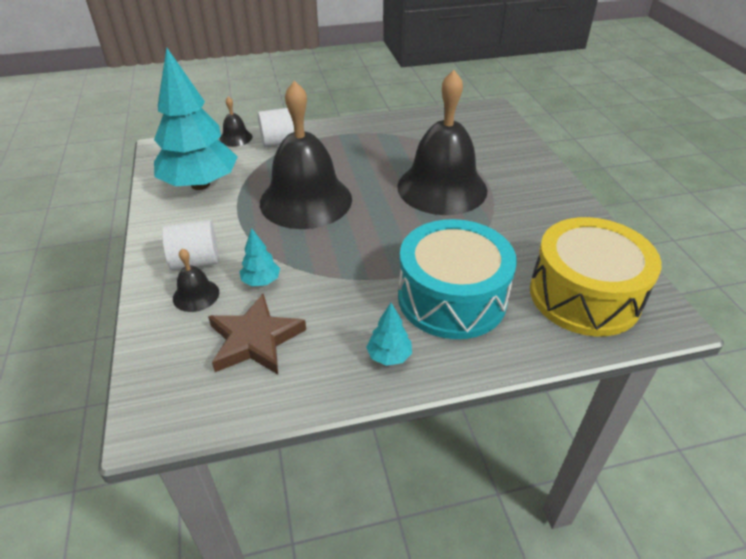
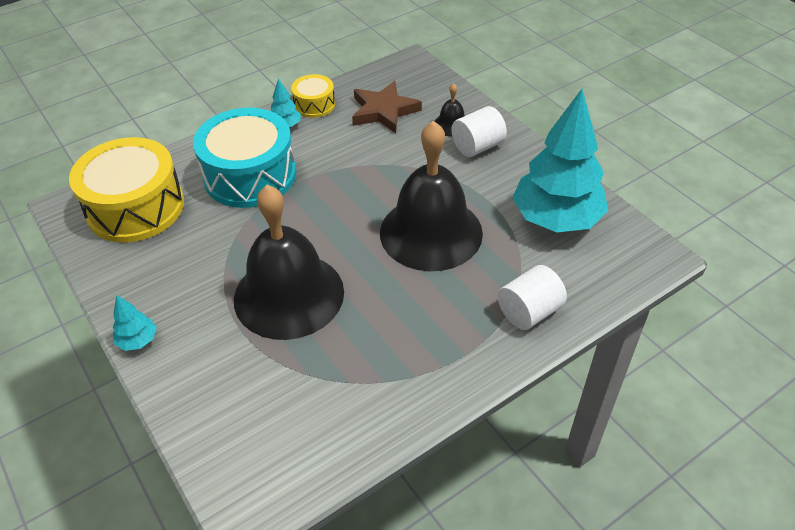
camera: 160 degrees right, 5 degrees up
black bell [219,96,252,147] -> none
turquoise tree [240,228,280,286] -> turquoise tree moved to [113,295,157,351]
none -> yellow drum [291,74,335,118]

